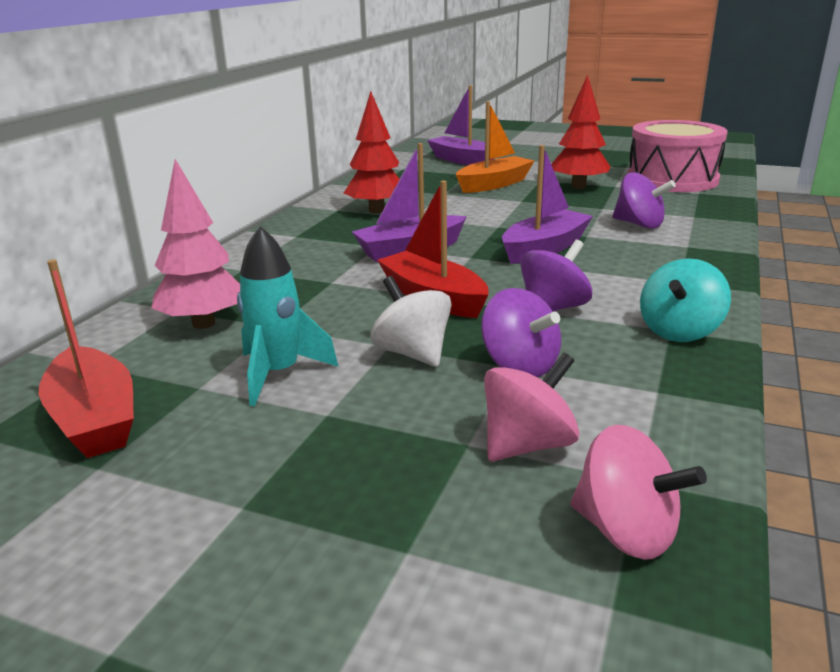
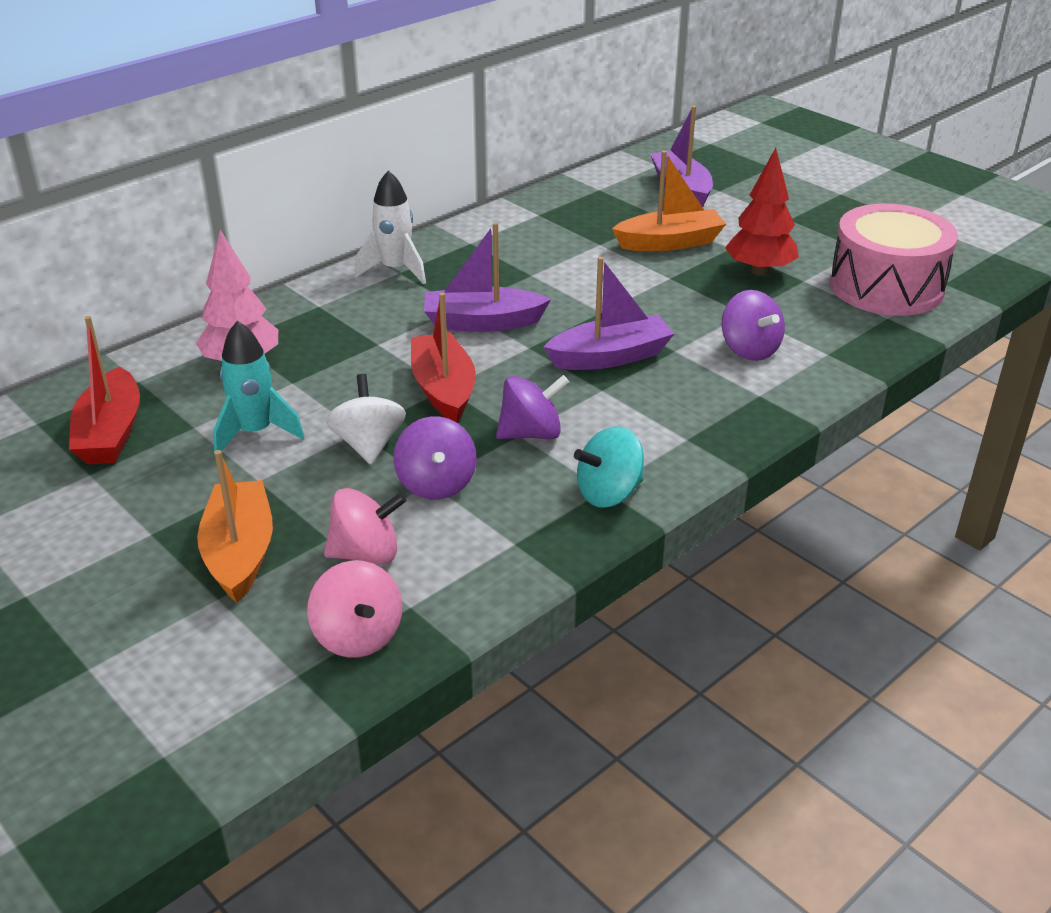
camera: 25 degrees right, 10 degrees up
red tree [344,91,400,213] -> none
none -> orange boat [197,450,273,603]
none -> white rocket [355,170,426,284]

